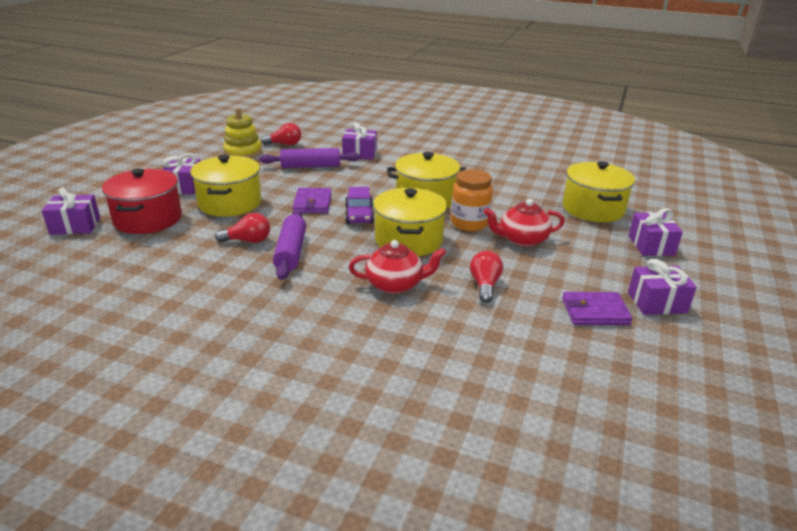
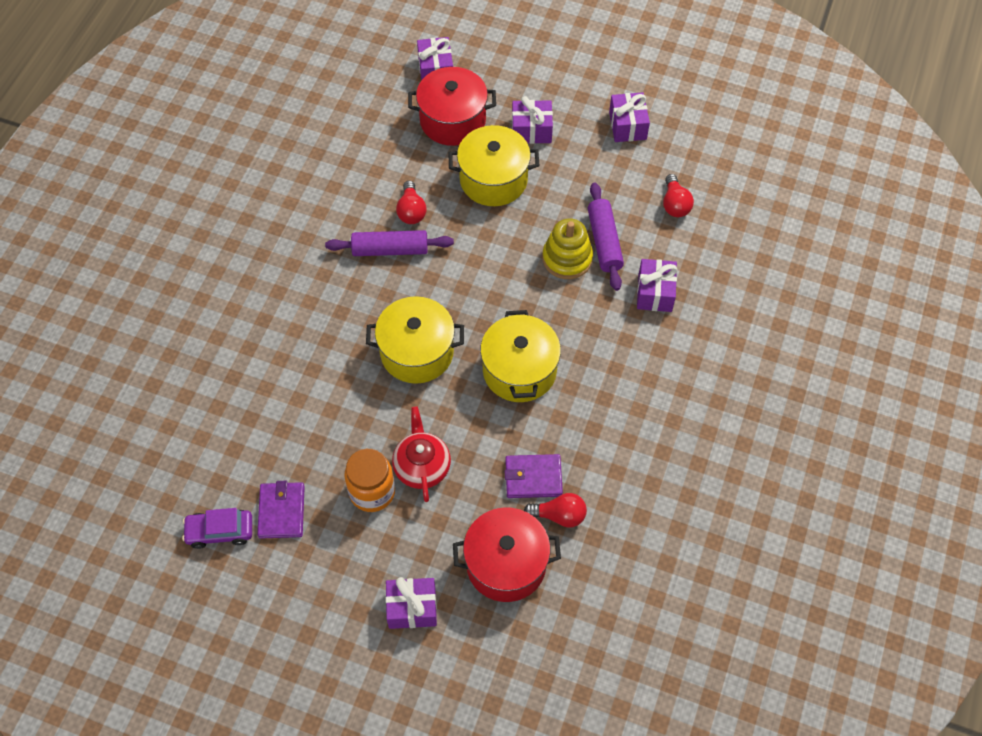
camera: 90 degrees right, 30 degrees up
yellow stacking toy [223,107,262,158] -> yellow stacking toy moved to [542,218,593,279]
purple wallet [293,188,332,213] -> purple wallet moved to [505,454,563,498]
purple car [345,187,374,224] -> purple car moved to [182,508,252,549]
red teapot [349,240,446,294] -> none
orange jar [451,169,493,231] -> orange jar moved to [344,449,395,512]
red light bulb [470,251,503,303] -> red light bulb moved to [524,493,587,528]
yellow pot [563,161,635,222] -> red pot [453,507,561,602]
purple gift [628,259,697,315] -> purple gift moved to [609,92,650,142]

